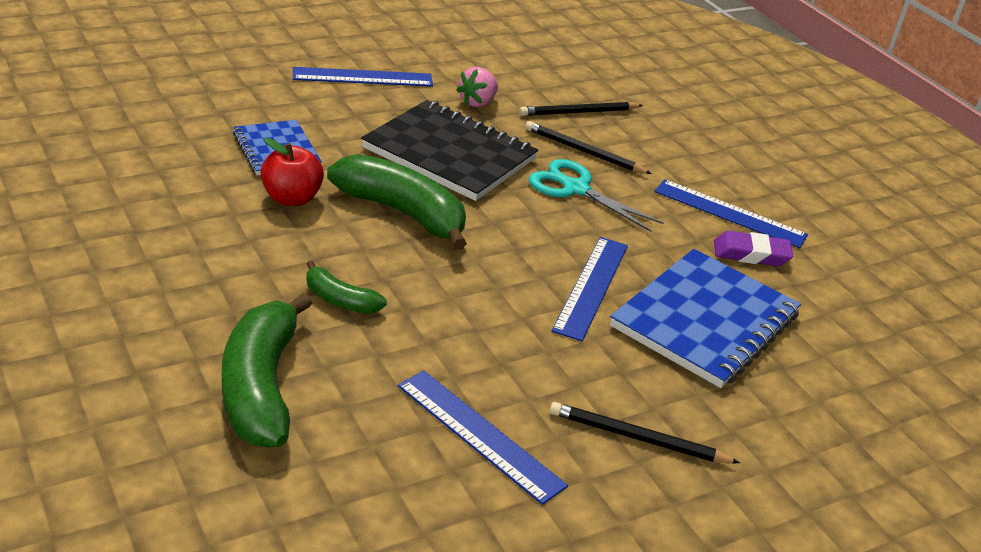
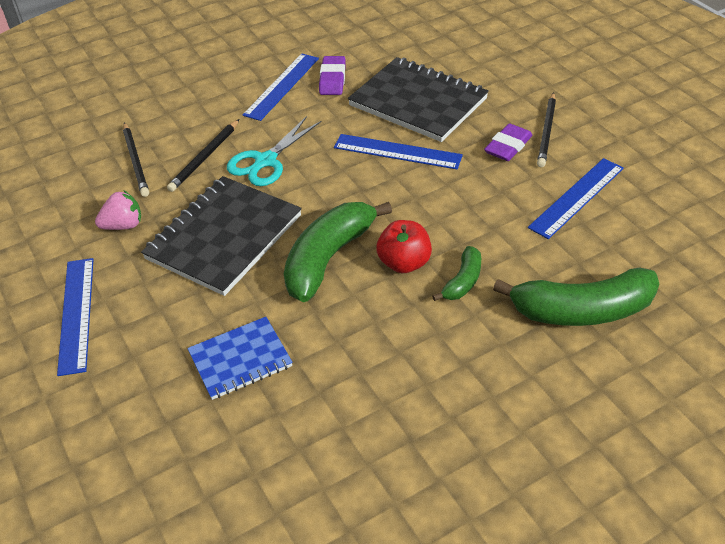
camera: 85 degrees left, 10 degrees up
red apple [261,138,324,206] -> red apple moved to [376,220,432,273]
pink strawberry [456,67,498,107] -> pink strawberry turned 60 degrees counterclockwise [95,191,141,230]
blue notebook [610,249,801,388] -> black notebook [348,57,489,142]
none -> purple eraser [484,123,532,161]

